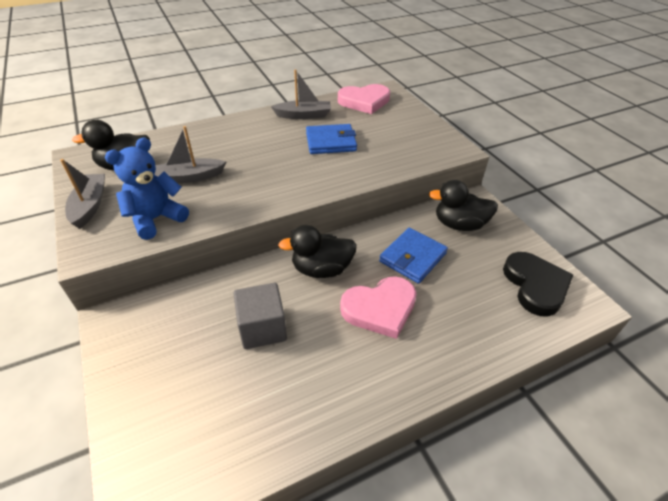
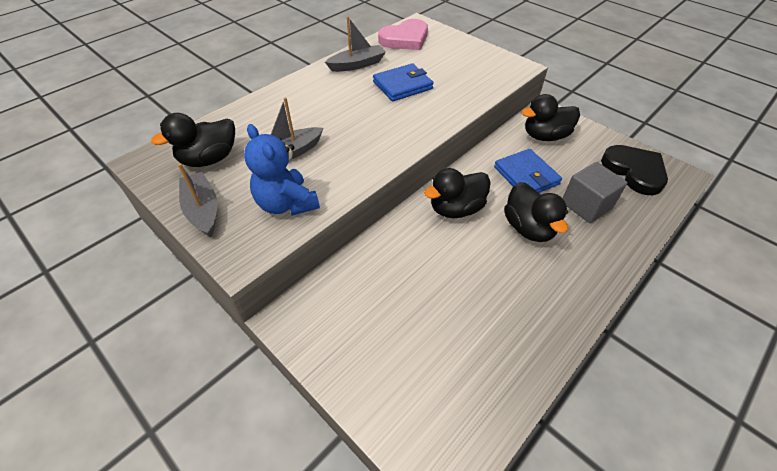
camera: 20 degrees left, 5 degrees up
blue teddy bear [105,138,189,240] -> blue teddy bear turned 60 degrees counterclockwise [244,124,320,216]
grey cube [233,283,287,349] -> grey cube moved to [563,162,627,223]
pink heart [340,276,417,339] -> black duck [504,182,568,242]
blue wallet [379,228,448,284] -> blue wallet turned 45 degrees counterclockwise [494,149,562,193]

